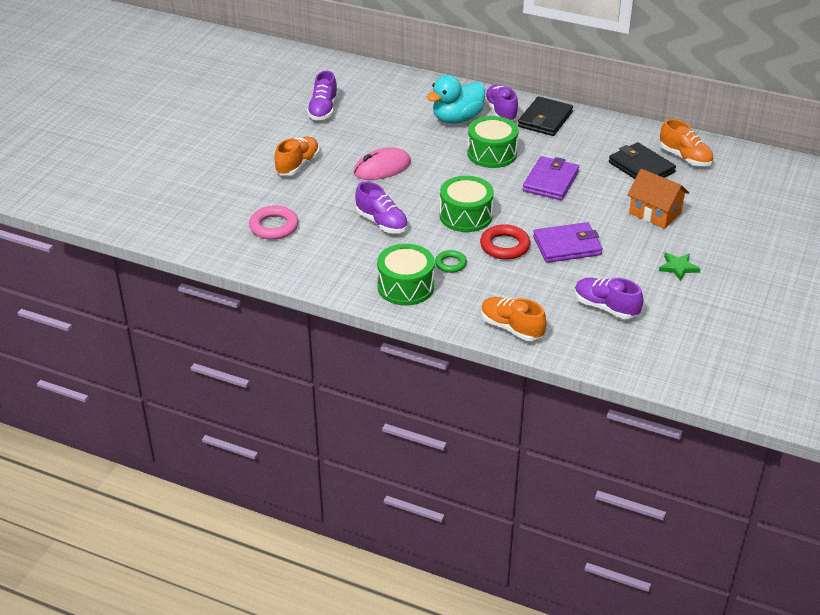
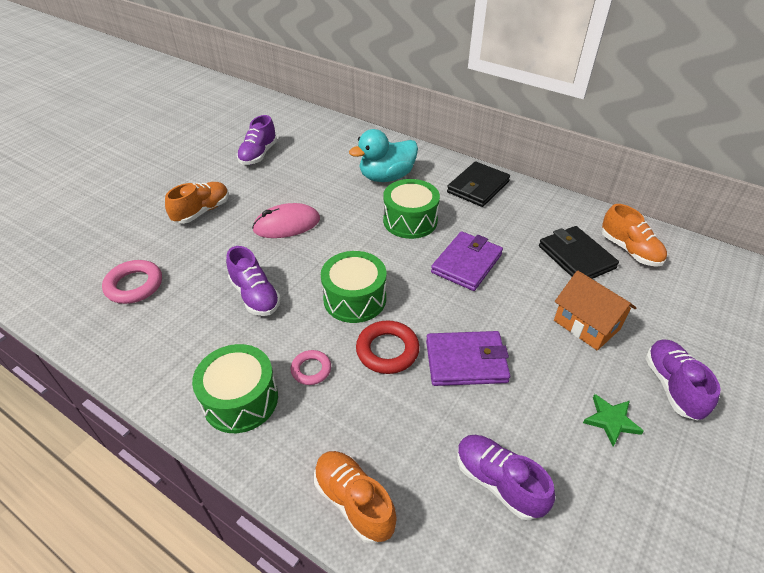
camera: 10 degrees right, 5 degrees up
green ring [435,250,467,273] -> pink ring [291,350,331,385]
purple shoe [484,84,519,121] -> purple shoe moved to [645,339,721,421]

